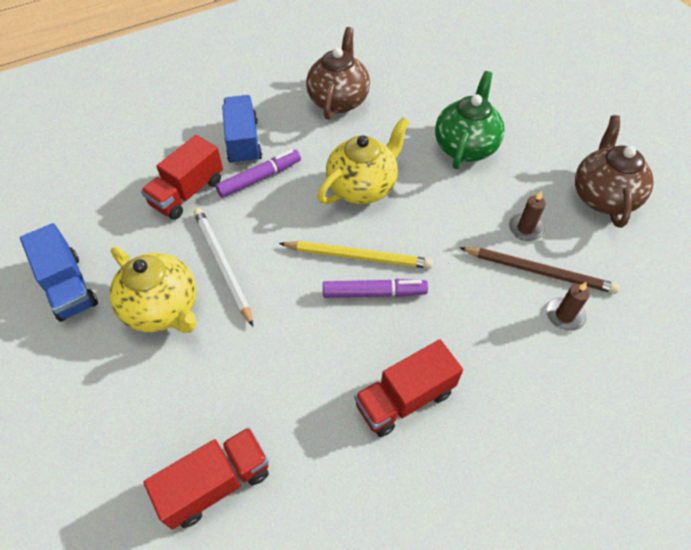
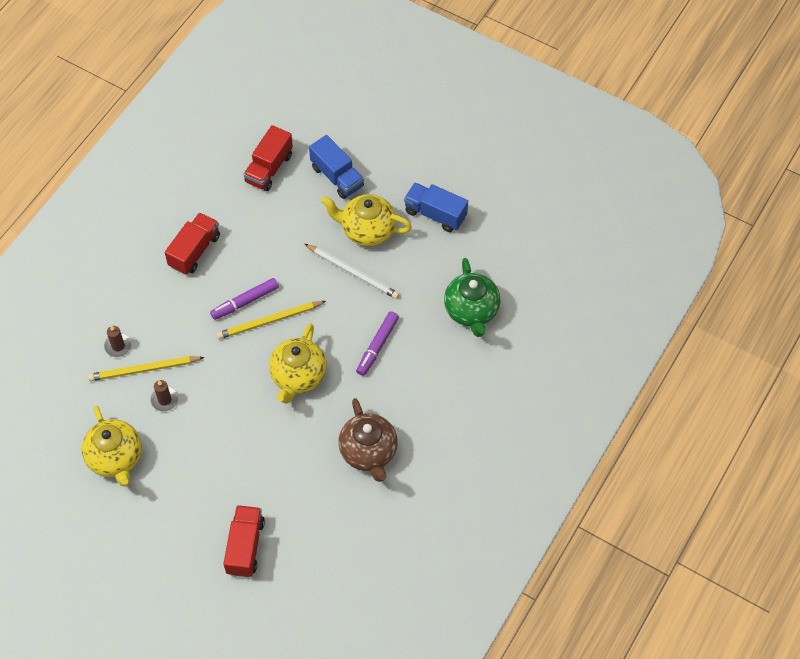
camera: 150 degrees right, 5 degrees up
red truck [141,135,223,220] -> red truck moved to [223,505,265,577]
blue truck [222,95,262,165] -> blue truck moved to [309,135,364,199]
green teapot [435,71,505,169] -> green teapot moved to [444,258,501,337]
brown pencil [459,247,619,294] -> yellow pencil [88,356,205,381]
brown teapot [575,115,654,228] -> yellow teapot [82,406,142,487]

